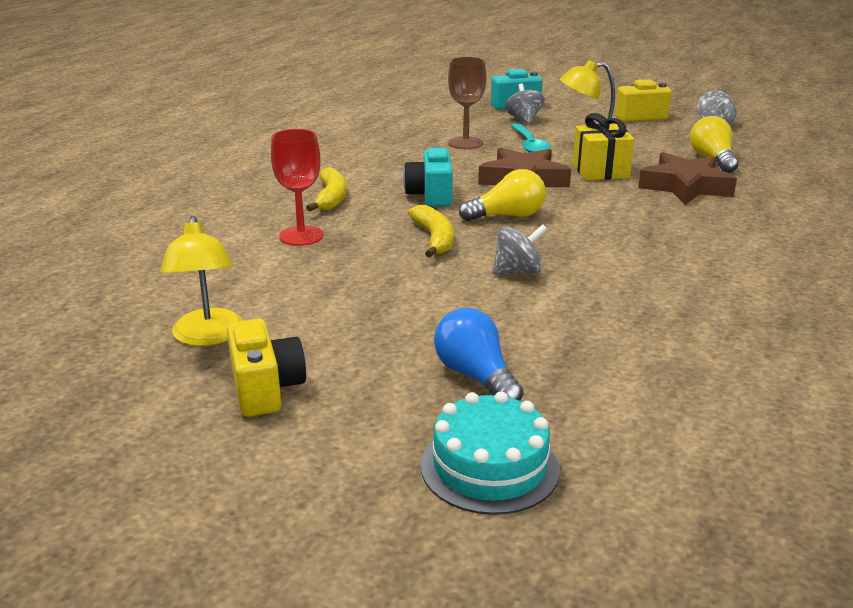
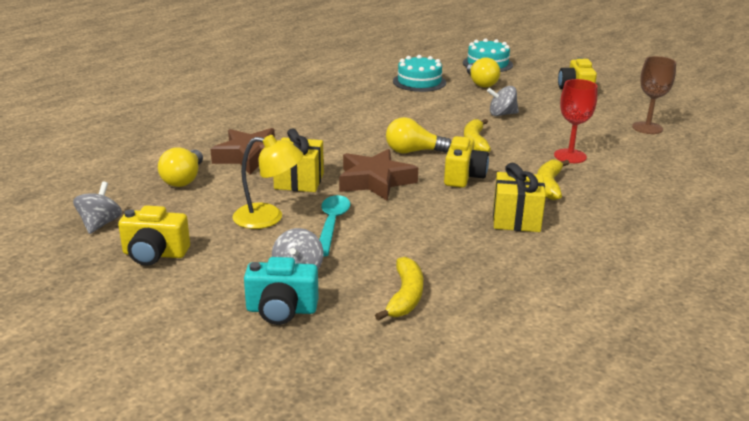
camera: 165 degrees left, 0 degrees up
yellow lamp [160,216,243,346] -> none
turquoise camera [403,146,453,206] -> yellow camera [444,136,489,188]
blue light bulb [434,308,523,401] -> yellow light bulb [467,57,500,88]
brown goblet [448,57,486,149] -> brown goblet moved to [632,56,676,134]
grey spinning top [492,224,547,275] -> grey spinning top moved to [487,86,519,116]
none -> yellow banana [375,257,424,321]
none -> turquoise cake [393,55,446,92]
none -> yellow gift [493,163,546,232]

